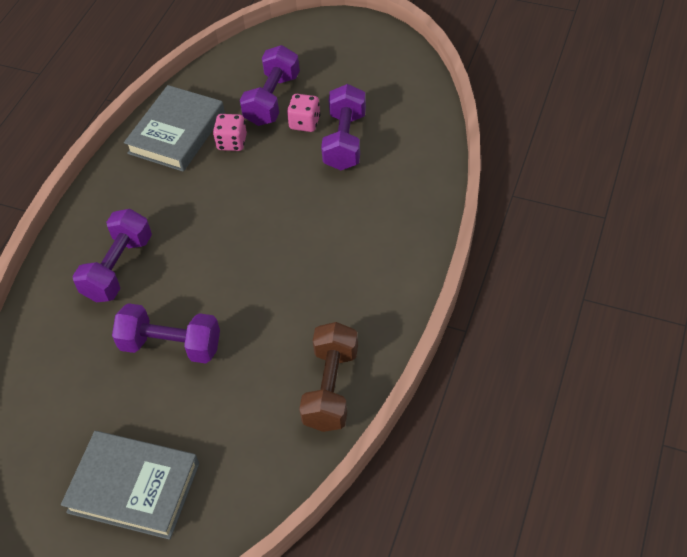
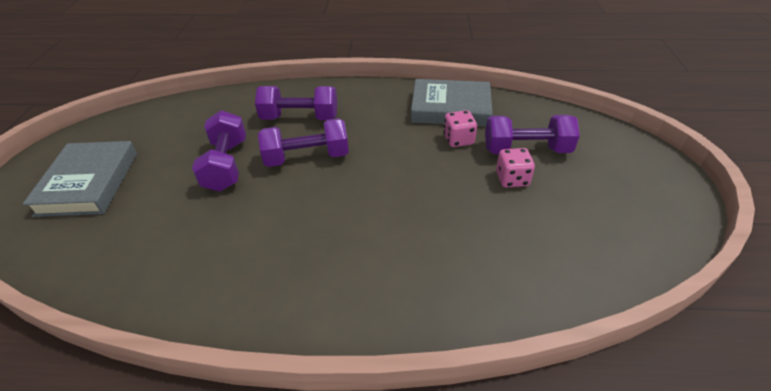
camera: 70 degrees right, 10 degrees down
brown dumbbell [299,322,358,432] -> none
purple dumbbell [321,84,366,170] -> purple dumbbell moved to [258,118,349,167]

